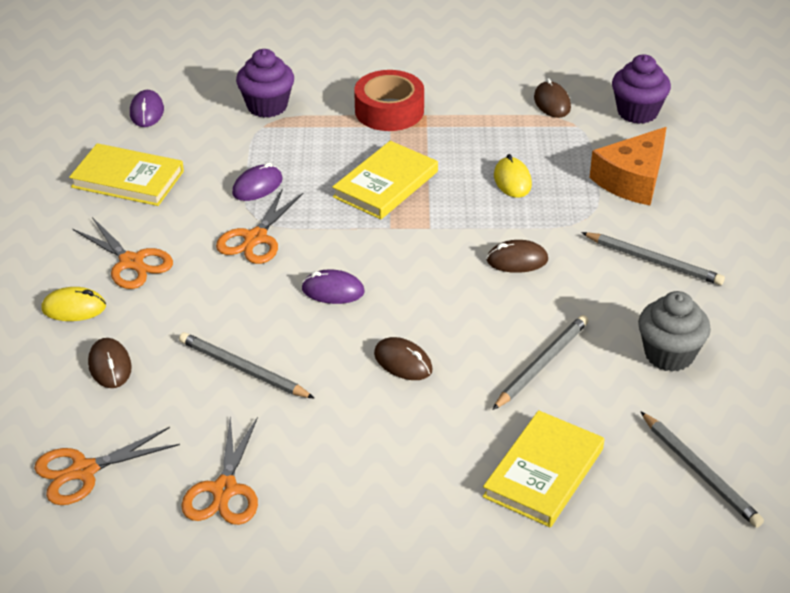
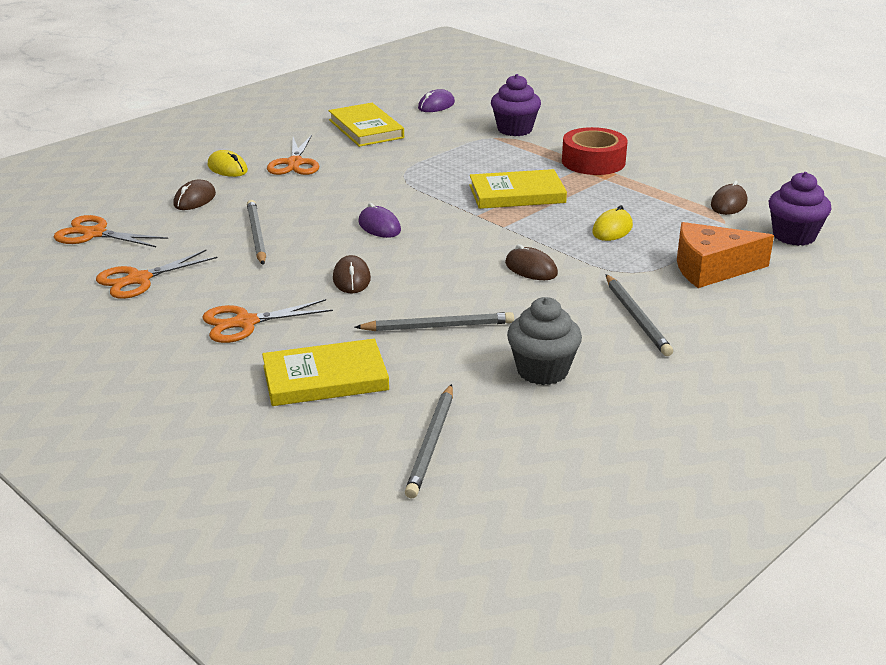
camera: 45 degrees right, 10 degrees down
orange scissors [216,188,304,264] -> orange scissors moved to [202,299,333,343]
purple mouse [232,162,283,201] -> none

